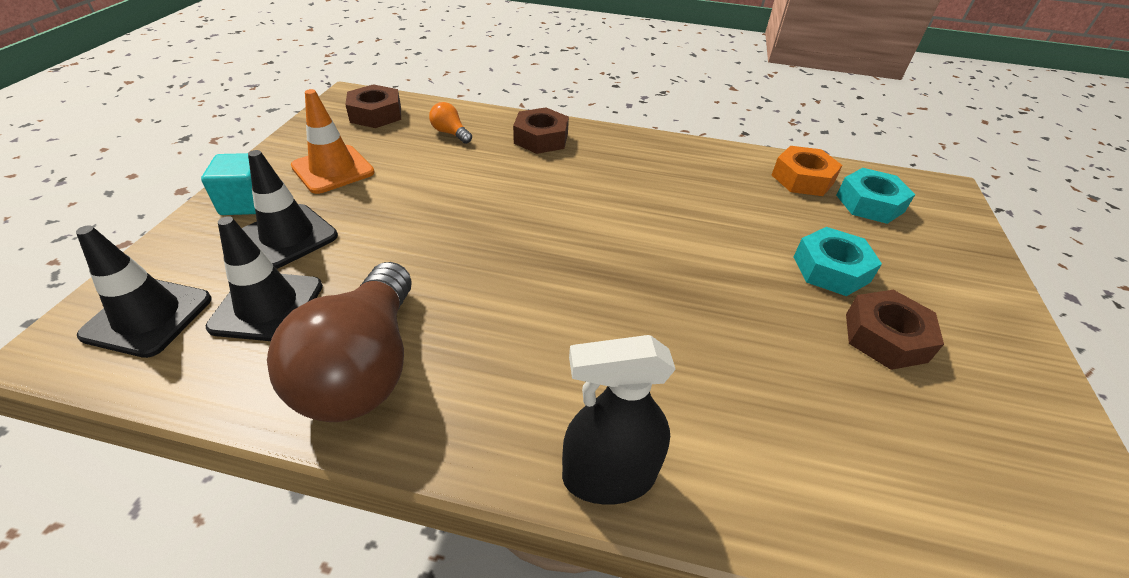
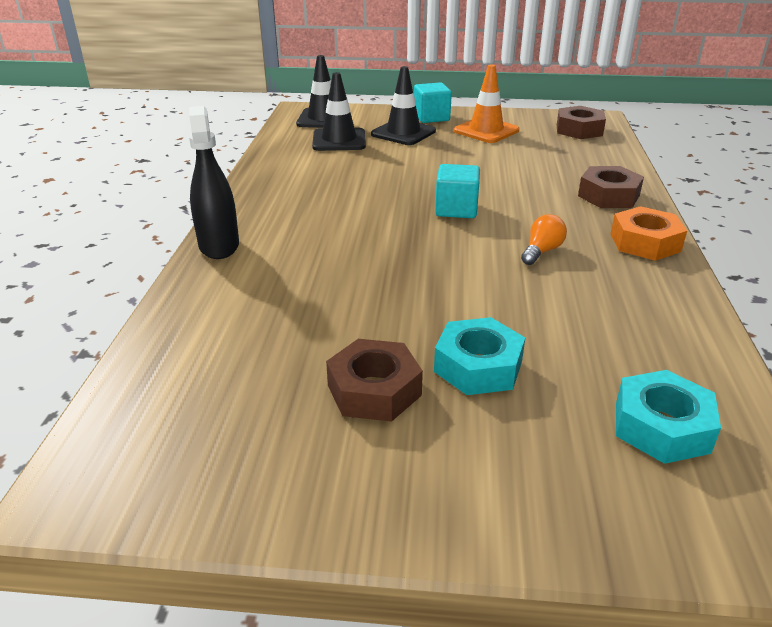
camera: 85 degrees right, 10 degrees down
brown light bulb [267,262,412,422] -> none
orange light bulb [429,102,472,144] -> orange light bulb moved to [521,214,567,265]
orange nut [772,146,843,196] -> orange nut moved to [611,206,687,261]
none -> turquoise cube [435,164,480,218]

